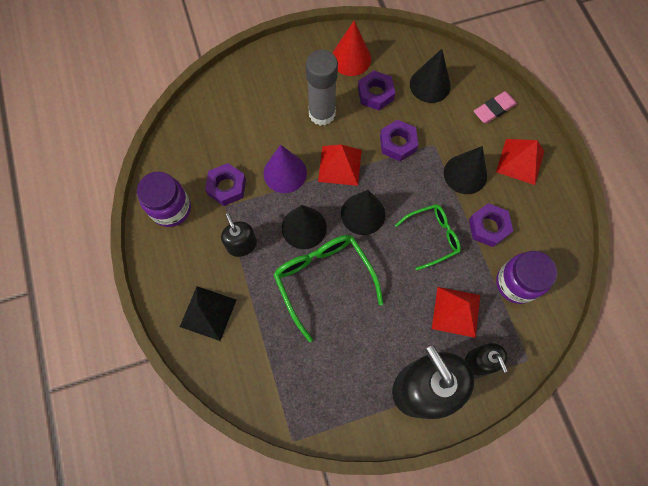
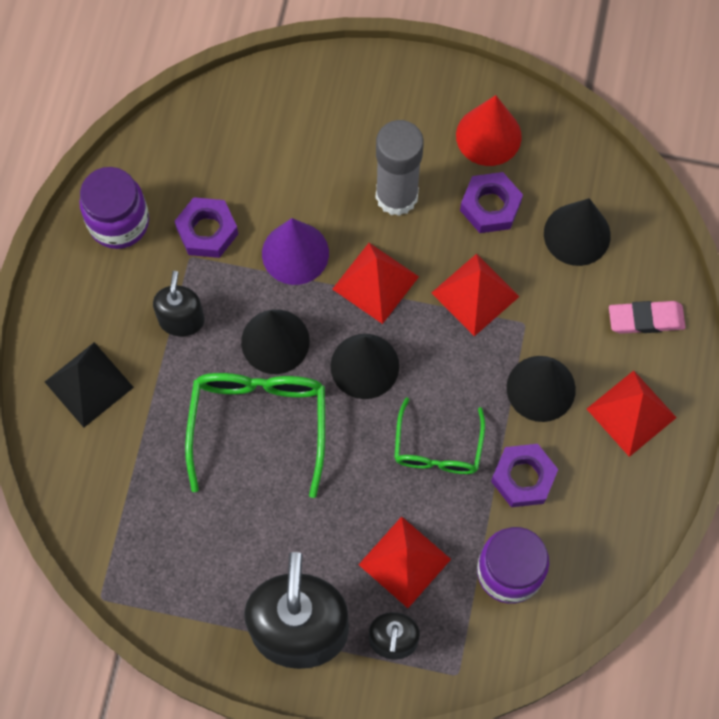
camera: 30 degrees right, 0 degrees up
purple nut [380,120,418,161] -> red pyramid [432,254,519,336]
green glasses [395,204,461,270] -> green glasses turned 90 degrees clockwise [394,397,485,474]

